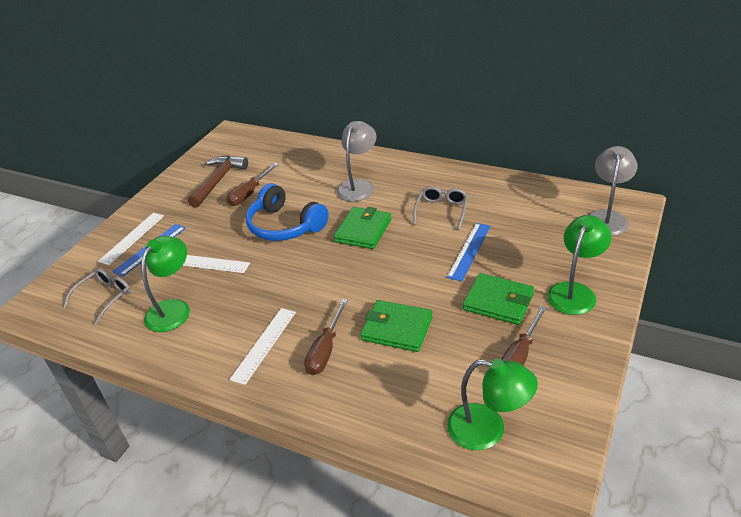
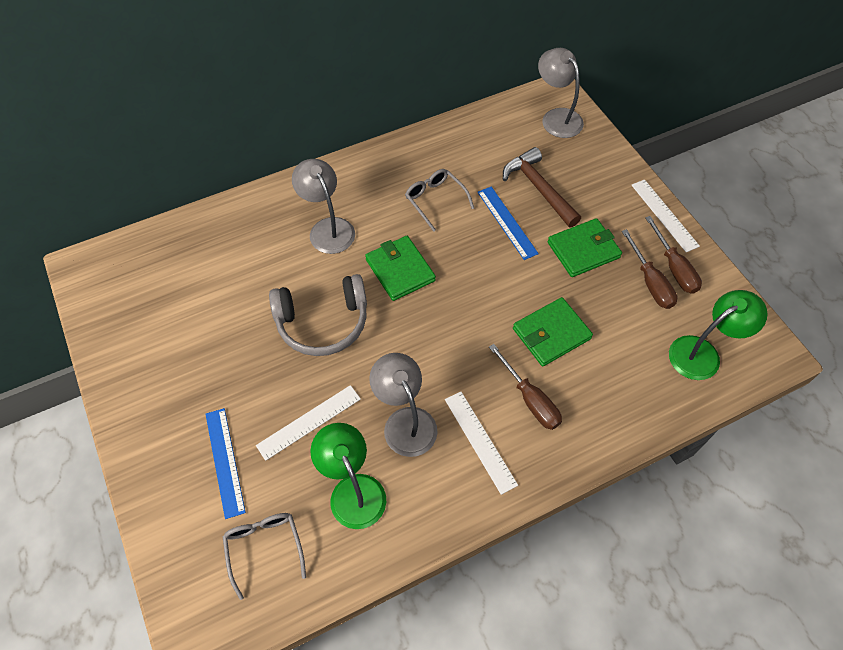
camera: 55 degrees left, 20 degrees up
white ruler [98,213,164,265] -> white ruler moved to [631,180,700,252]
brown hammer [188,155,248,208] -> brown hammer moved to [503,147,581,227]
brown screwdriver [226,163,279,206] -> brown screwdriver moved to [645,216,702,294]
blue headphones [246,183,329,241] -> grey headphones [269,274,367,356]
green lamp [547,215,612,315] -> none
none -> grey lamp [369,353,438,457]

